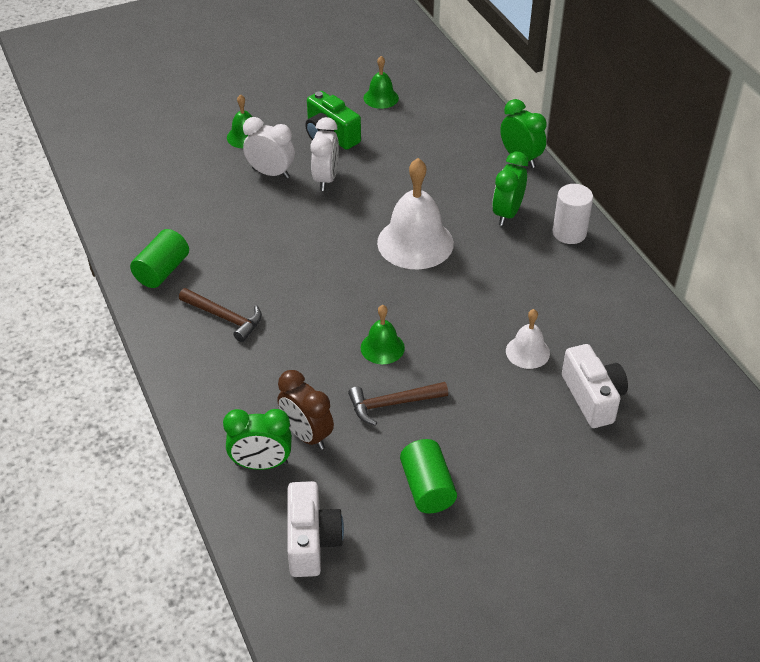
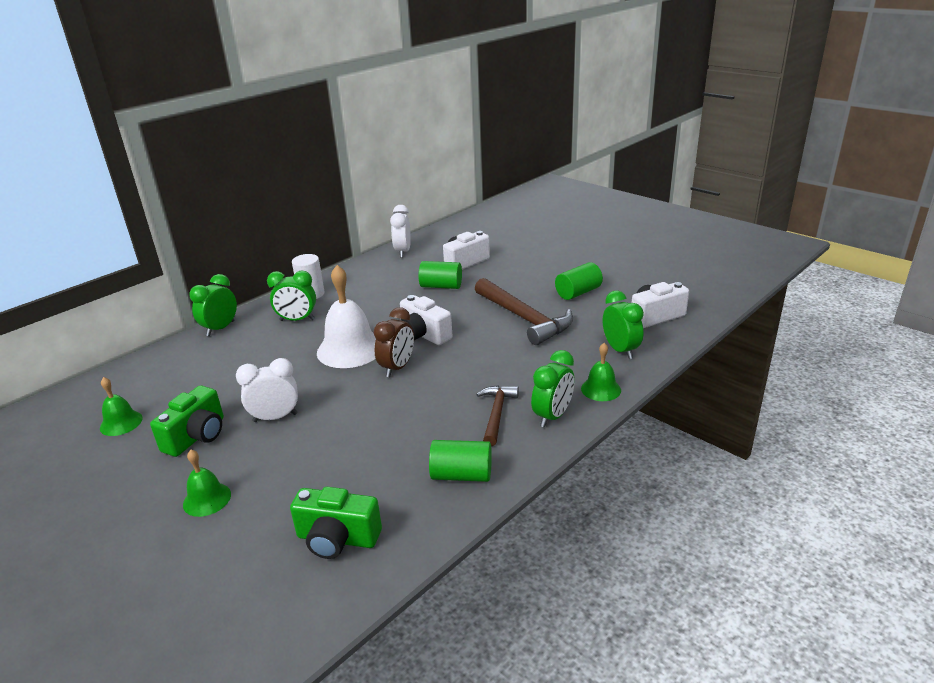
camera: 110 degrees left, 15 degrees down
white clock [243,117,295,179] -> white clock moved to [390,205,411,258]
brown clock [278,370,334,450] -> brown clock moved to [374,307,414,377]
brown hammer [348,382,448,426] -> brown hammer [475,278,573,345], size x1.73
green bell [361,305,405,364] -> green bell moved to [581,343,621,401]
white bell [506,309,550,369] -> green cylinder [418,261,462,289]
none -> green camera [290,487,382,559]
none -> white camera [400,295,453,345]
none -> green clock [531,350,574,428]

